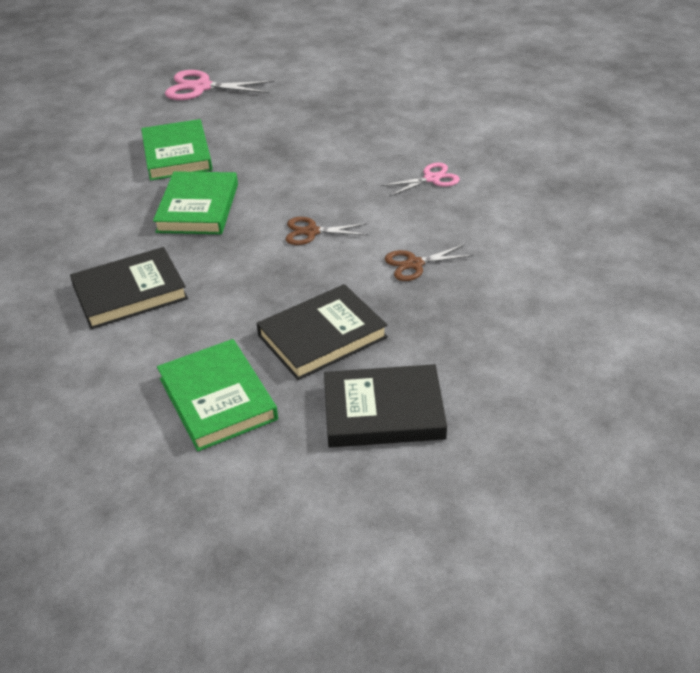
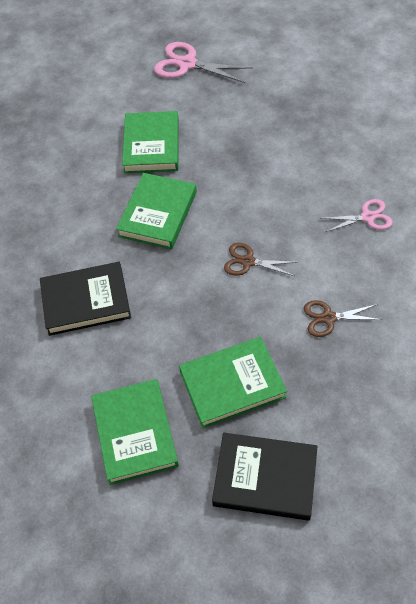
camera: 15 degrees right, 15 degrees up
black book [256,284,388,380] -> green book [179,337,287,428]

